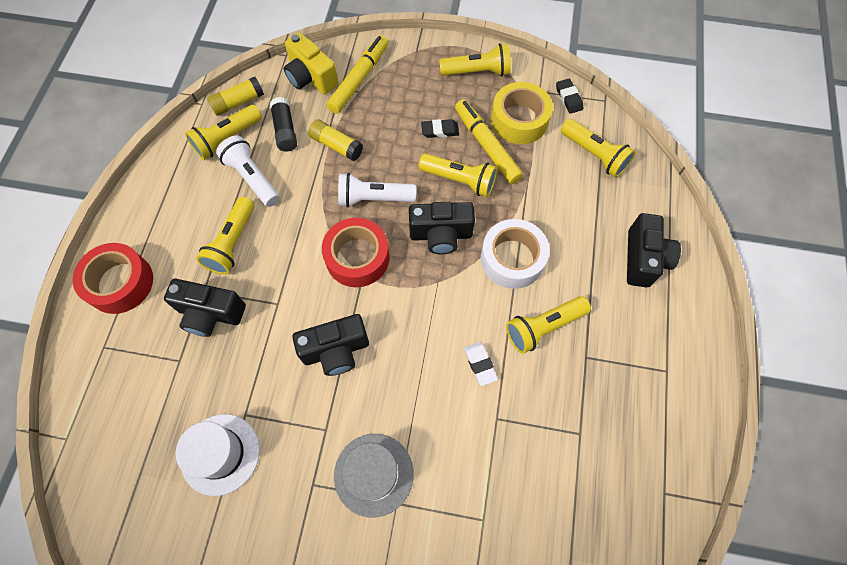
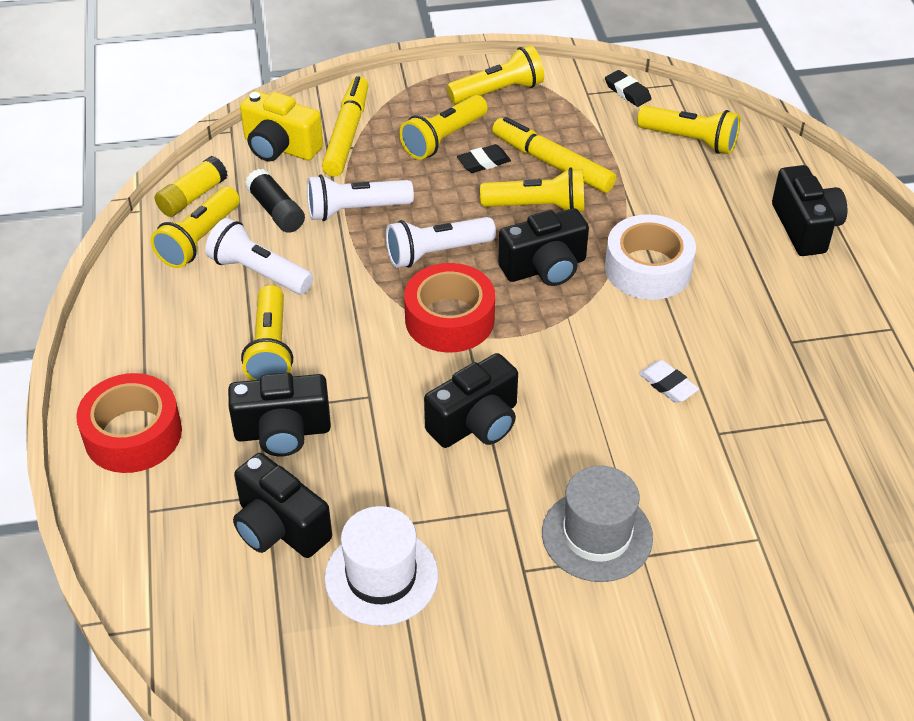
camera: 20 degrees left, 20 degrees down
yellow glue stick [308,119,363,161] -> white flashlight [307,174,414,221]
yellow tape [491,82,553,144] -> none
yellow flashlight [506,296,591,354] -> yellow flashlight moved to [399,95,488,160]
none -> black camera [233,453,332,558]

